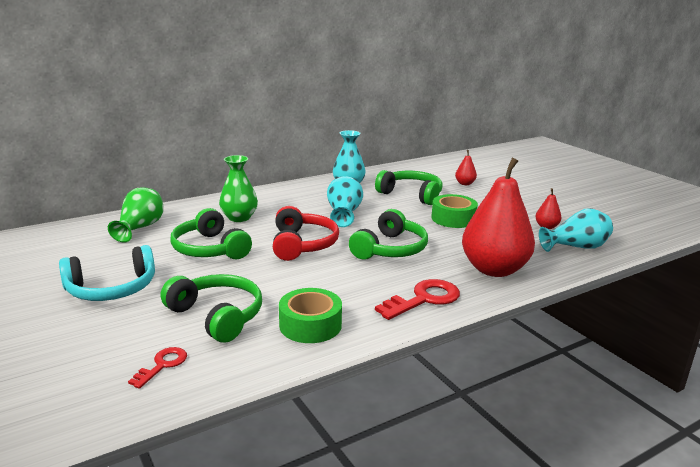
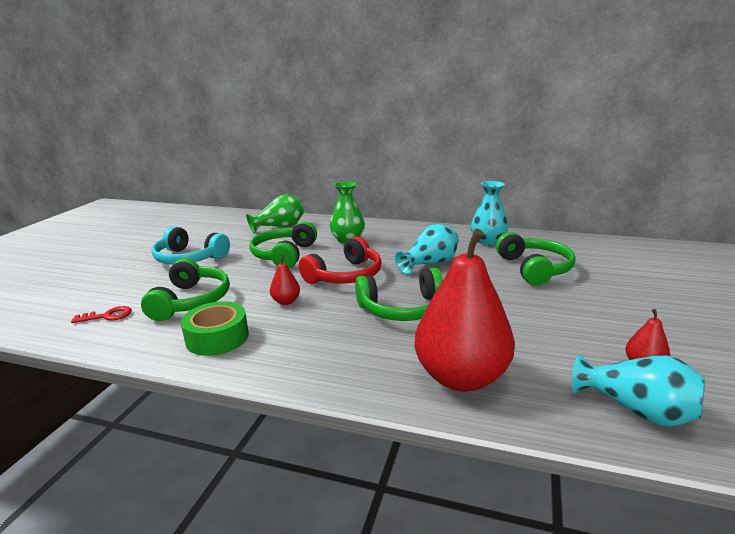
camera: 50 degrees right, 0 degrees up
red key [375,279,460,320] -> none
green tape [431,194,478,228] -> none
red pear [455,150,477,185] -> red pear moved to [270,256,300,305]

